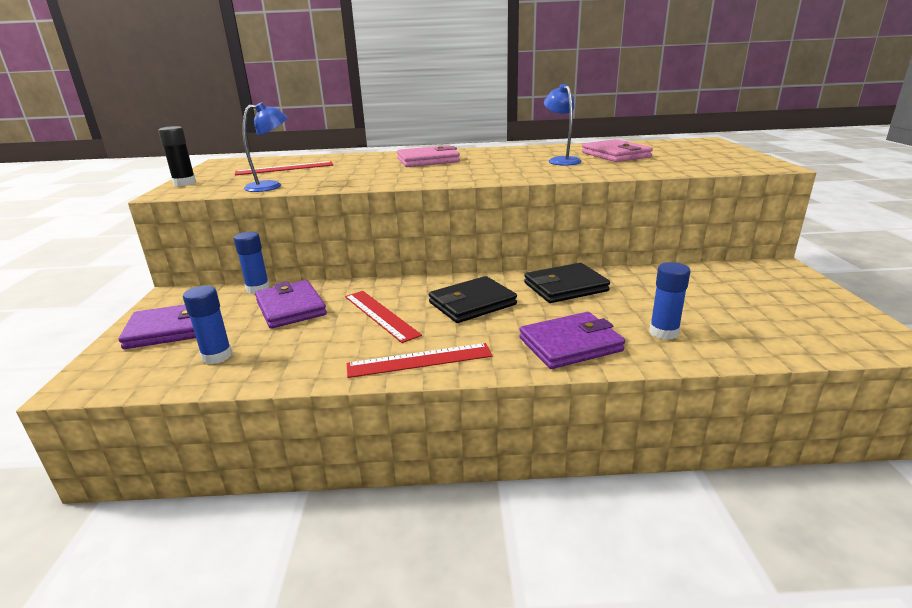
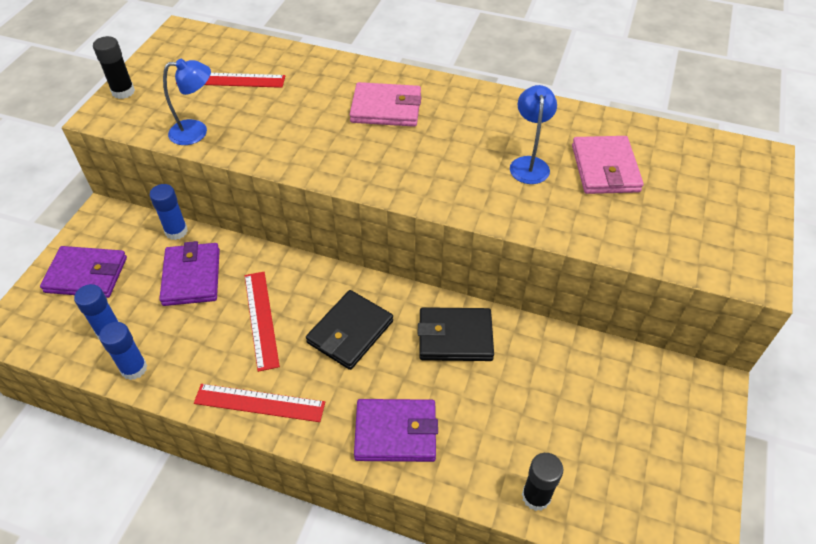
camera: 20 degrees right, 25 degrees up
black wallet [428,276,517,323] -> black wallet turned 45 degrees counterclockwise [306,290,393,370]
blue glue stick [650,262,690,340] -> blue glue stick moved to [99,322,147,380]
none -> black glue stick [522,453,563,511]

